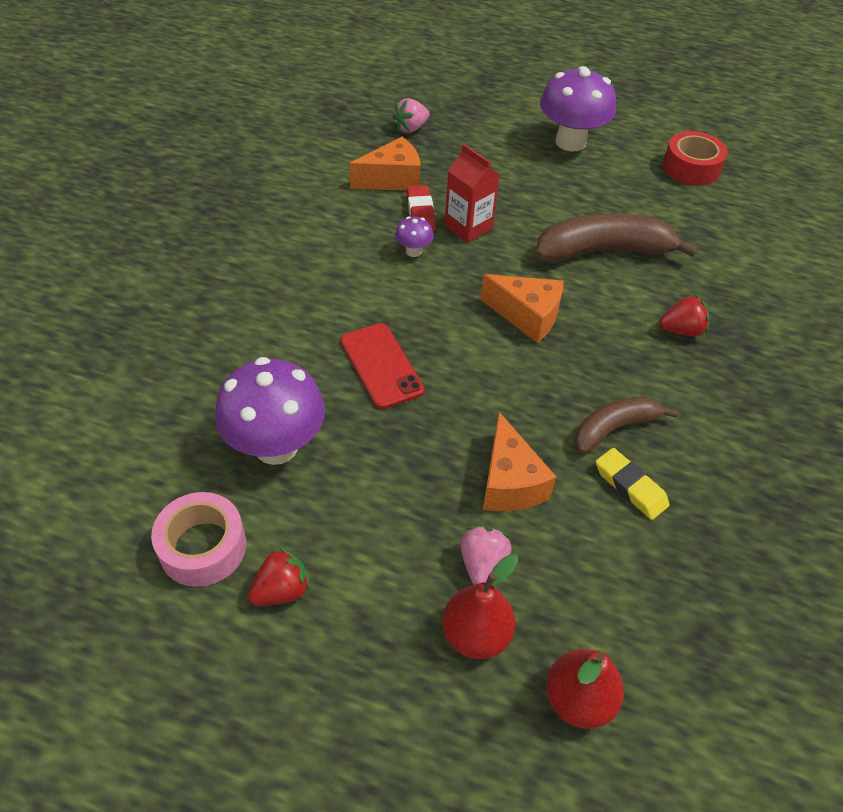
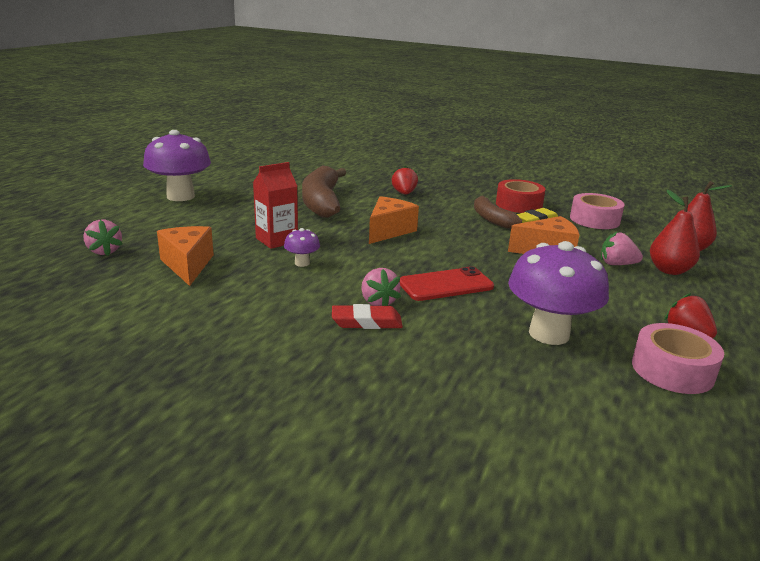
camera: 85 degrees left, 25 degrees down
red eraser [407,185,436,232] -> red eraser moved to [332,304,403,329]
red tape [663,131,728,186] -> red tape moved to [496,179,546,213]
none -> pink strawberry [361,268,401,306]
none -> pink tape [570,193,624,229]

